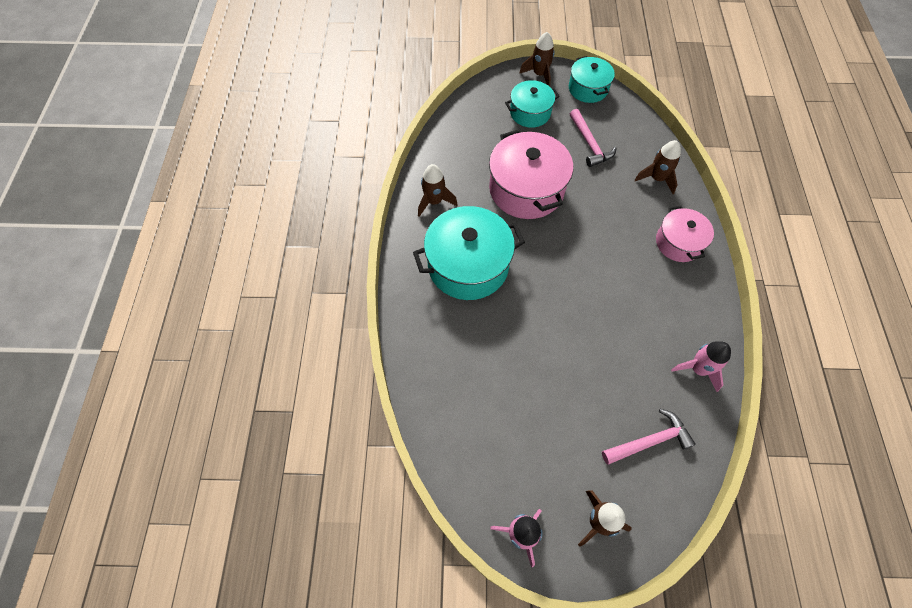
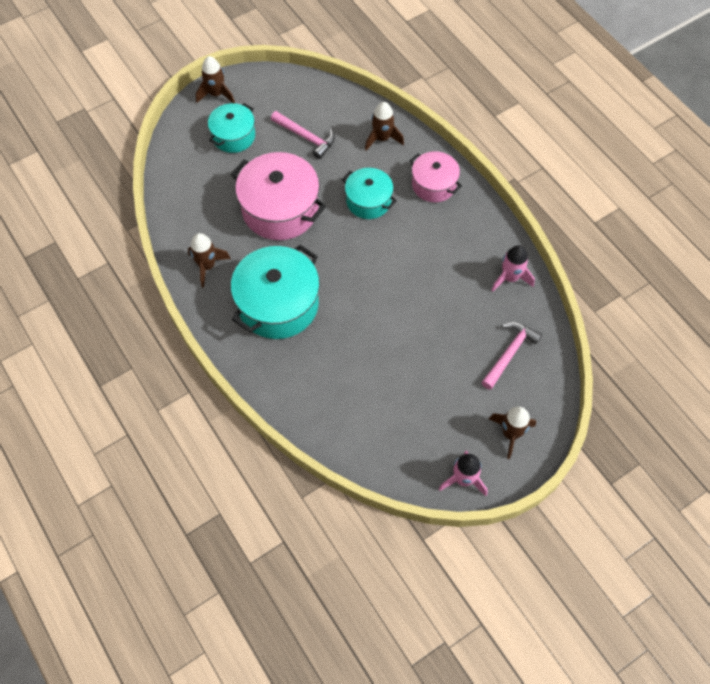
camera: 35 degrees left, 0 degrees up
turquoise pot [569,56,615,103] -> turquoise pot moved to [342,168,397,219]

